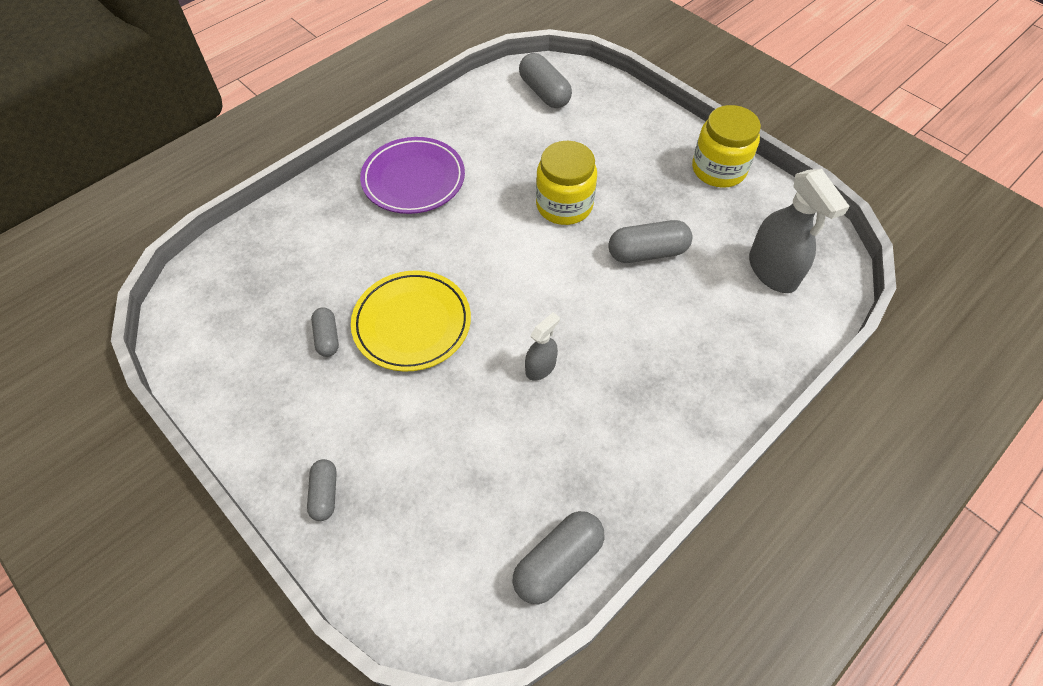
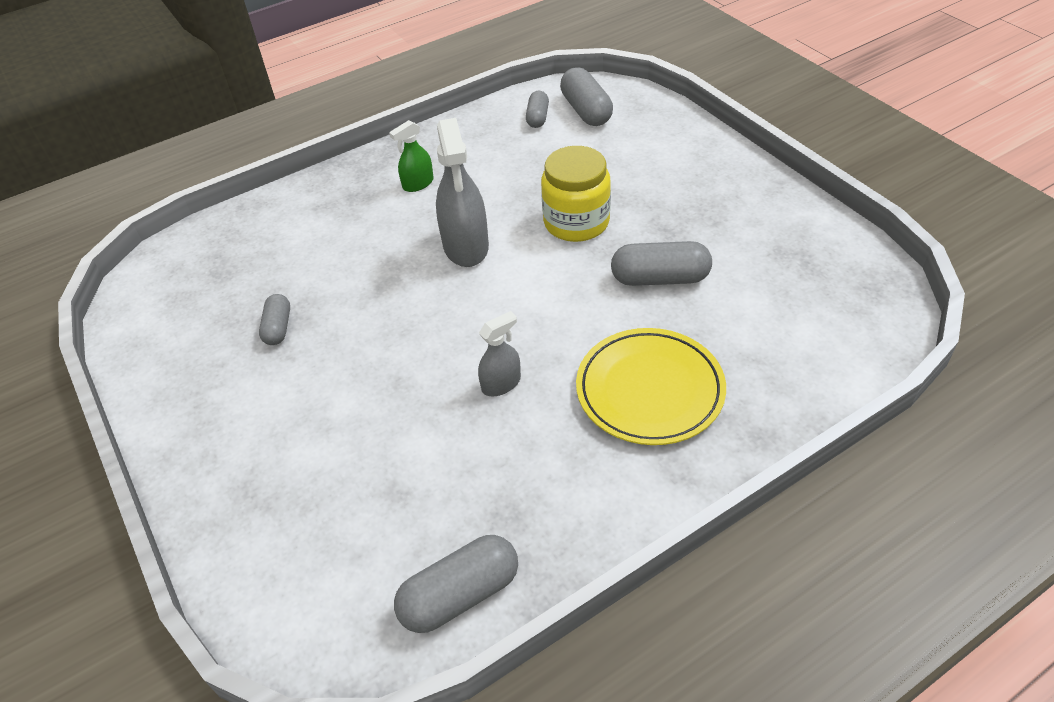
camera: 15 degrees right, 10 degrees down
grey capsule [307,459,337,521] -> grey capsule moved to [526,91,549,128]
yellow plate [351,270,471,372] -> yellow plate moved to [576,328,726,445]
purple plate [360,137,465,214] -> green spray bottle [389,120,434,192]
yellow jar [692,105,761,188] -> none
grey spray bottle [749,169,850,293] -> grey spray bottle moved to [436,118,489,267]

